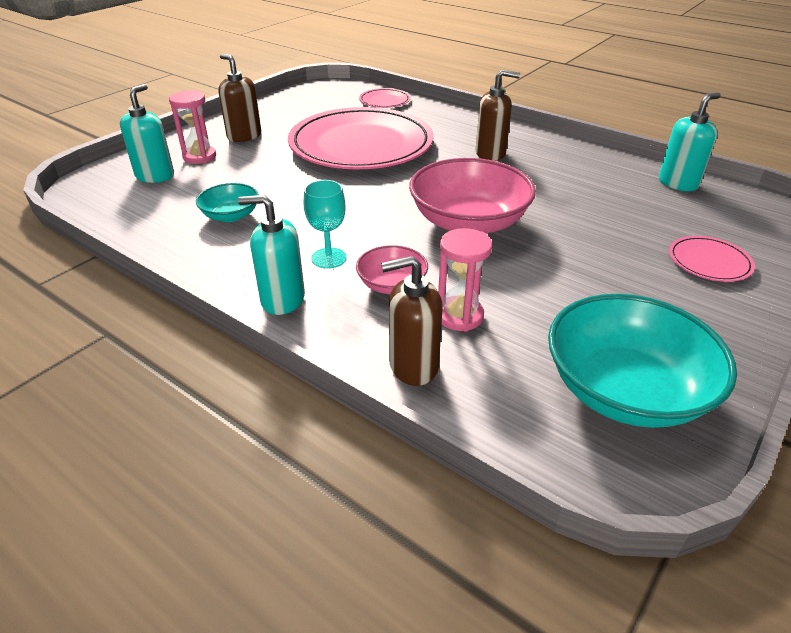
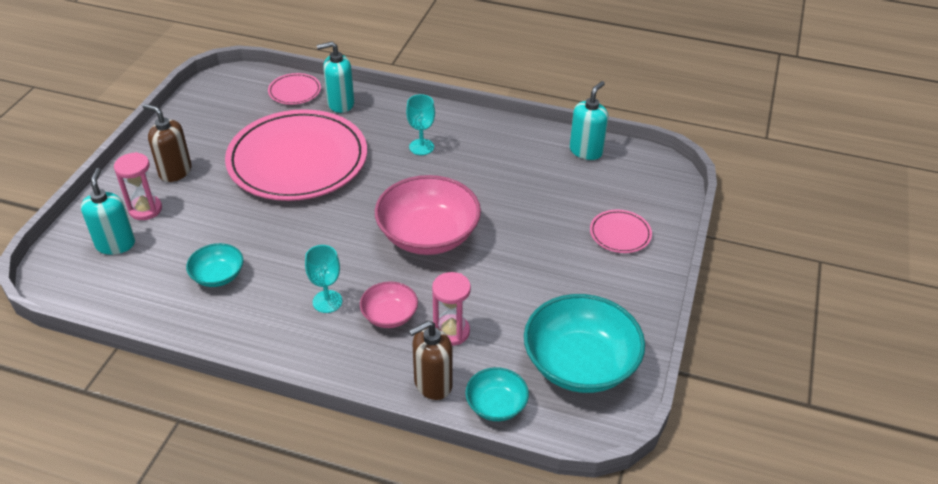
camera: 20 degrees left, 5 degrees up
turquoise soap dispenser [238,195,305,315] -> turquoise soap dispenser moved to [317,42,354,113]
brown soap dispenser [476,70,520,161] -> turquoise goblet [406,94,435,155]
none -> turquoise bowl [465,367,529,421]

